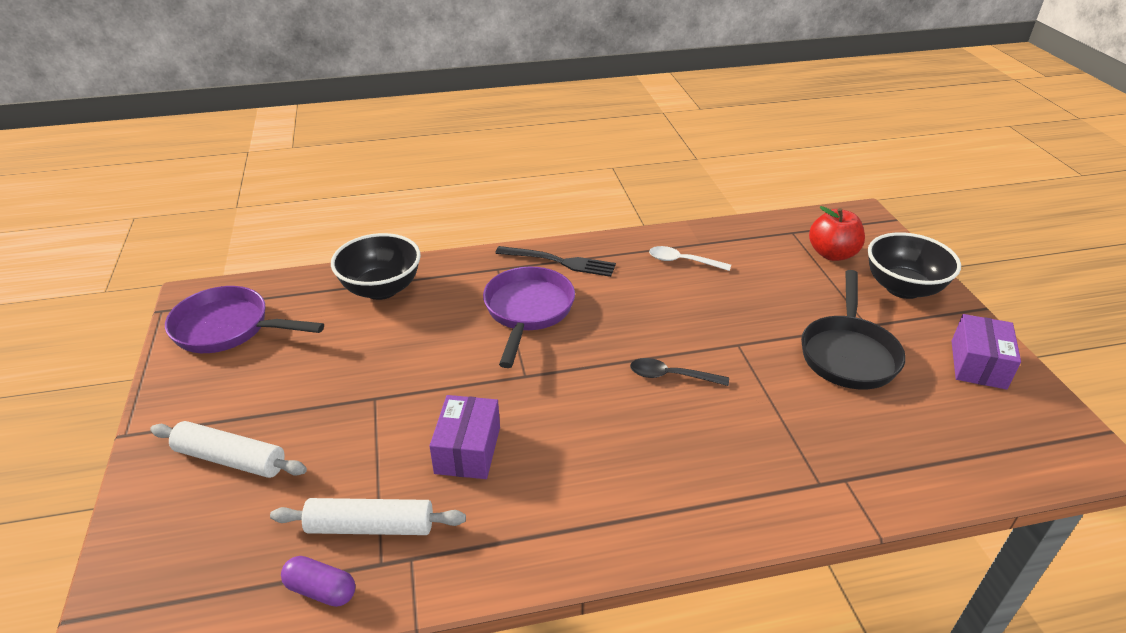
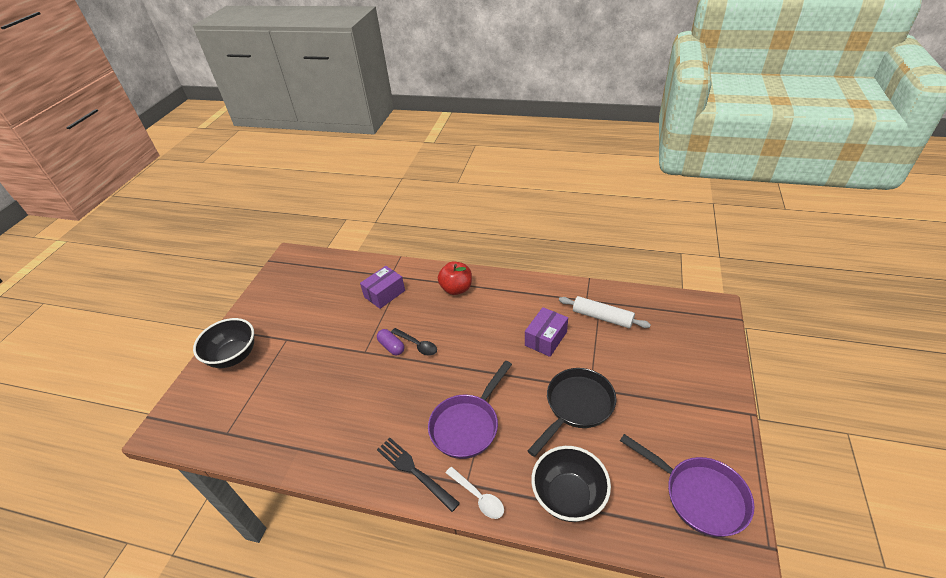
camera: 150 degrees left, 5 degrees up
white rolling pin [150,421,307,478] -> none
purple capsule [281,556,356,607] -> purple capsule moved to [377,329,404,355]
white spoon [649,246,731,271] -> white spoon moved to [446,467,504,519]
black pan [801,270,906,390] -> black pan moved to [528,368,617,457]
red apple [809,206,865,261] -> red apple moved to [438,261,472,295]
purple box [951,314,1021,390] -> purple box moved to [360,266,405,309]

